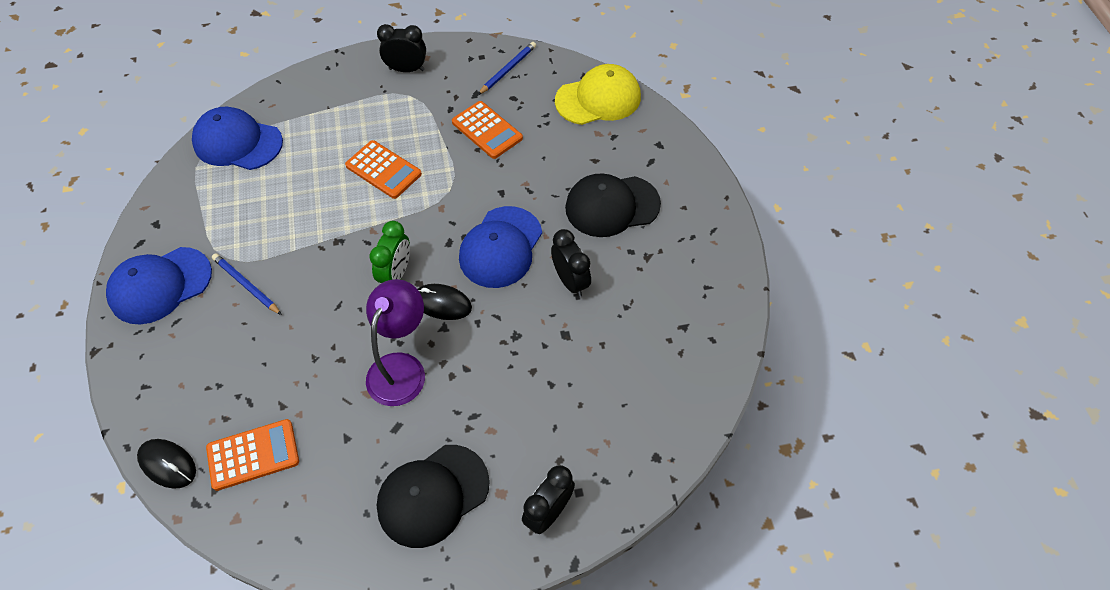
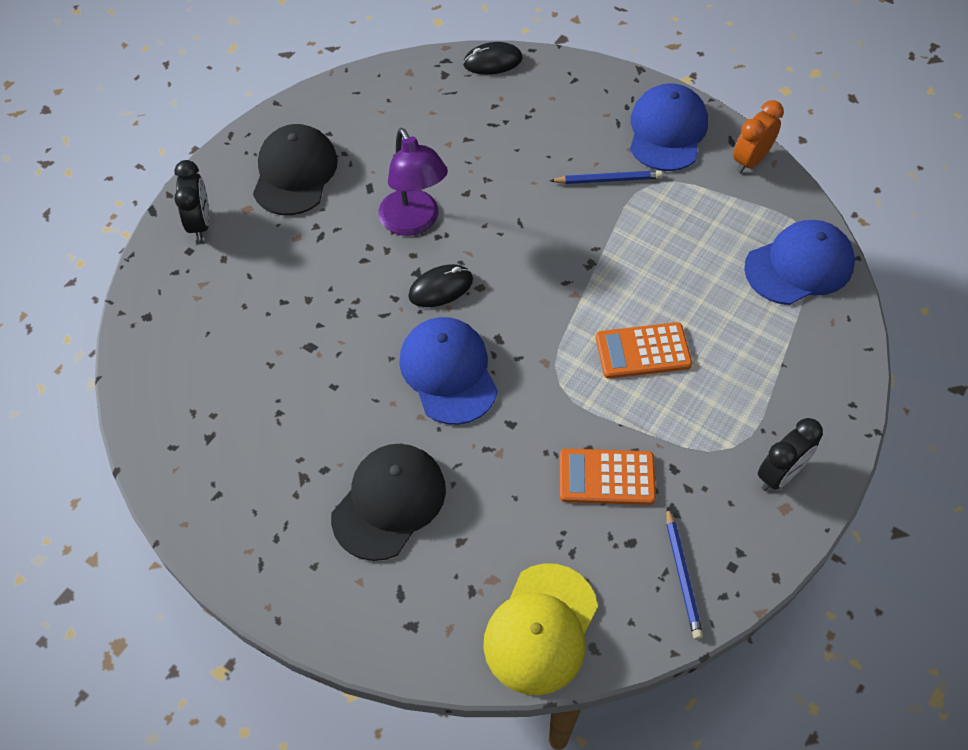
camera: 135 degrees right, 0 degrees up
orange calculator [206,419,299,491] -> none
green clock [369,221,410,283] -> none
black clock [551,229,591,297] -> none
none -> orange clock [733,100,784,173]

